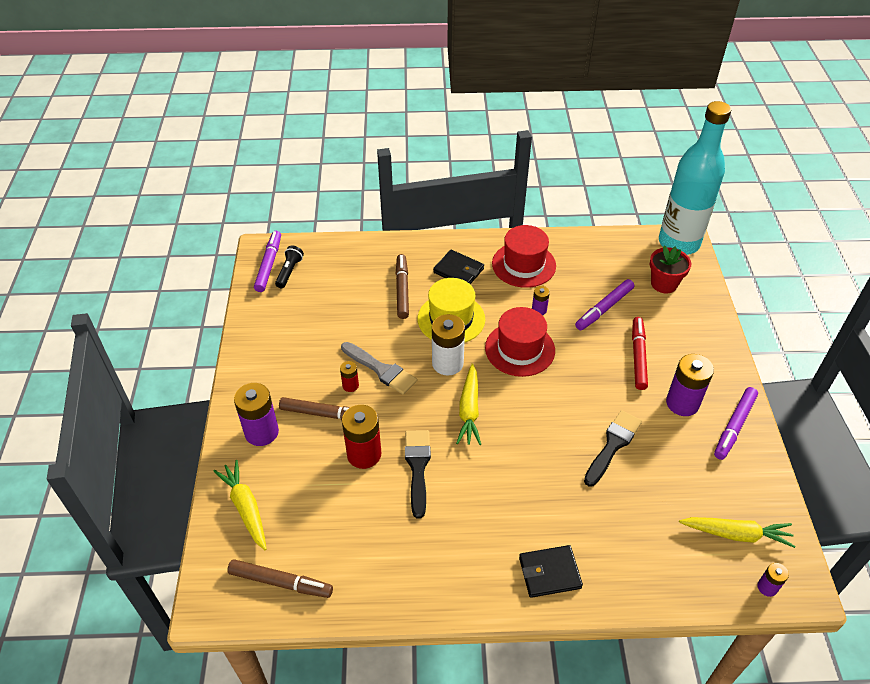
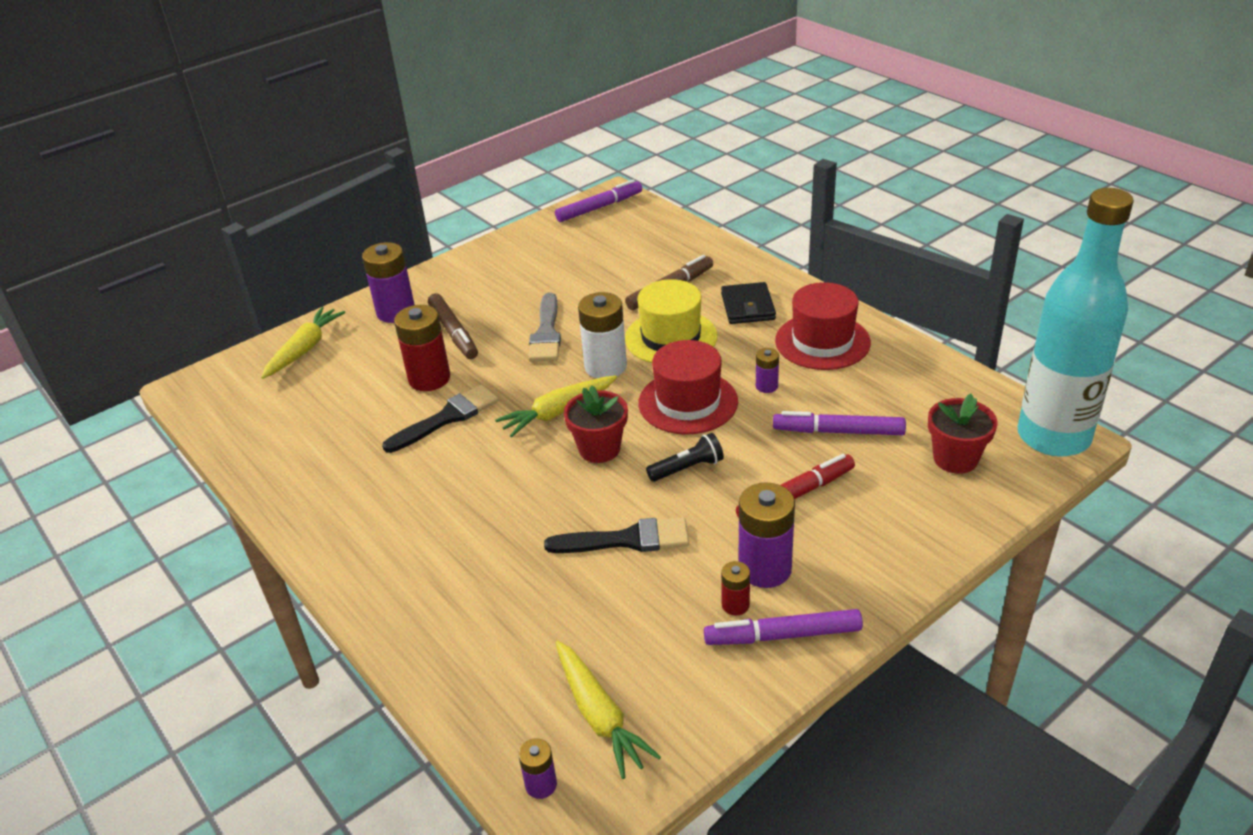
camera: 55 degrees right, 10 degrees down
brown marker [227,559,333,598] -> none
black flashlight [275,246,304,288] -> black flashlight moved to [646,433,724,482]
red battery [340,361,359,392] -> red battery moved to [721,561,750,616]
black wallet [519,545,583,598] -> none
none -> red flower pot [564,385,628,463]

